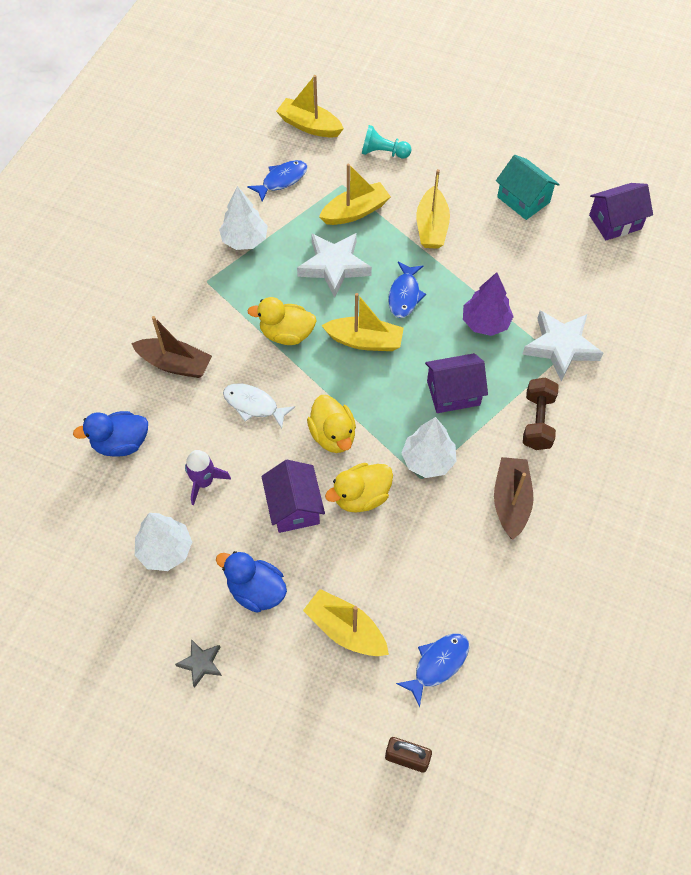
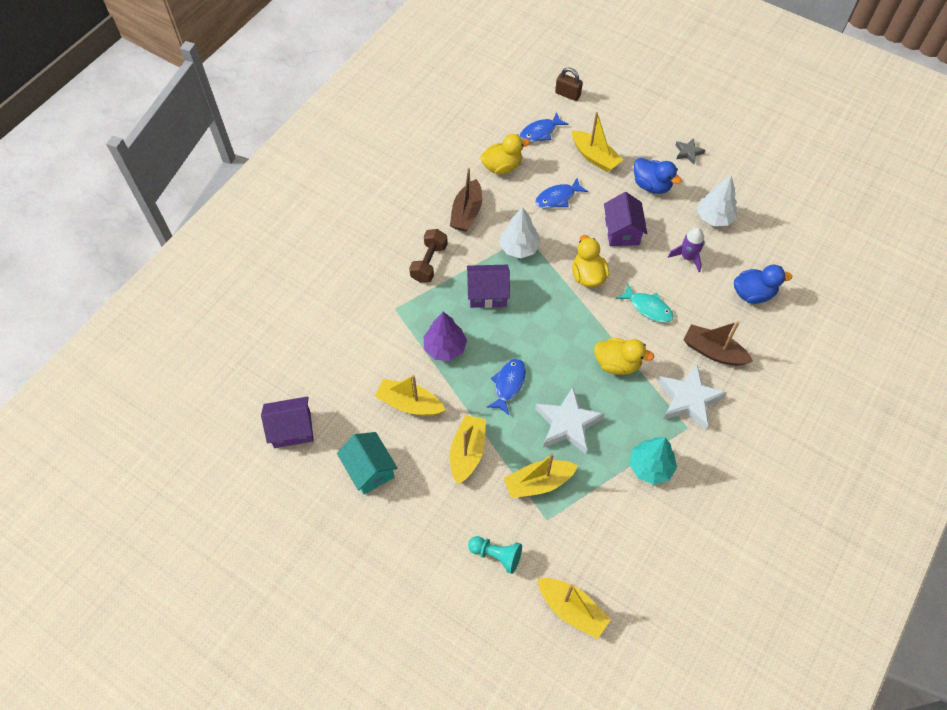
camera: 170 degrees left, 0 degrees up
white tree [219,186,268,250] -> turquoise tree [629,437,677,485]
white fish [223,383,295,429] -> turquoise fish [616,284,674,323]
blue fish [247,160,307,202] -> blue fish moved to [535,178,588,208]
yellow boat [321,293,404,351] -> yellow boat moved to [375,375,445,416]
yellow duck [325,463,393,513] -> yellow duck moved to [480,134,530,174]
white star [522,310,603,381] -> white star moved to [657,364,727,430]

